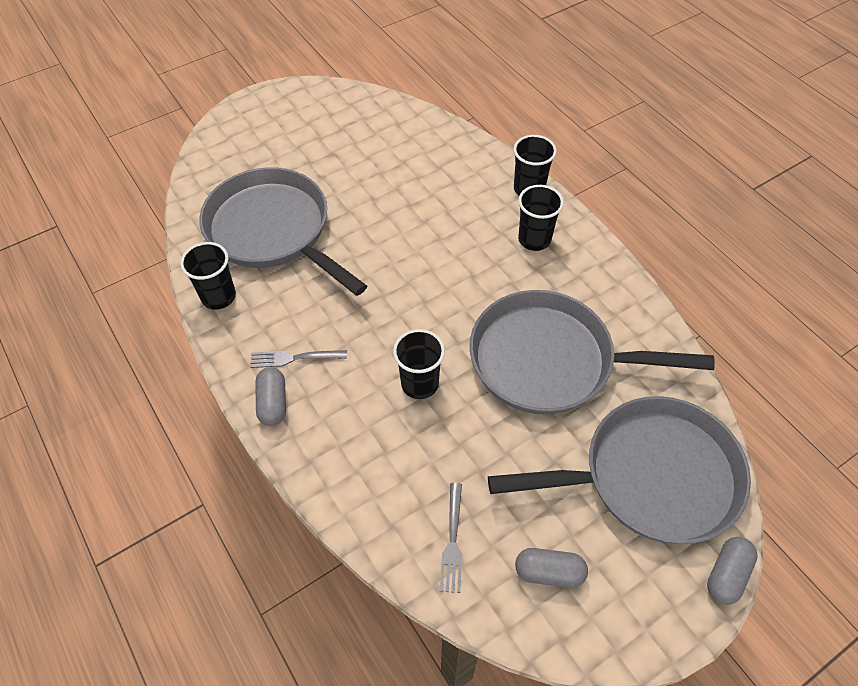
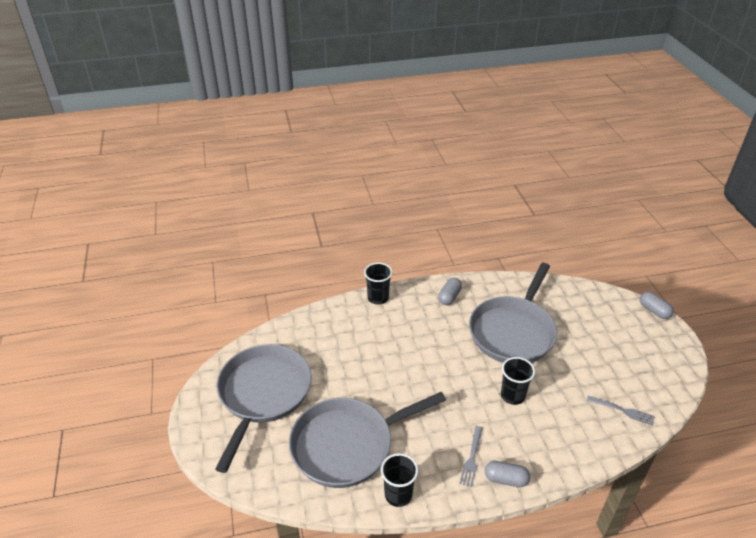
camera: 70 degrees left, 15 degrees down
grey pan [488,396,751,544] -> grey pan moved to [215,344,312,473]
grey capsule [515,548,588,588] -> grey capsule moved to [438,278,462,305]
black cup [518,185,564,251] -> none

